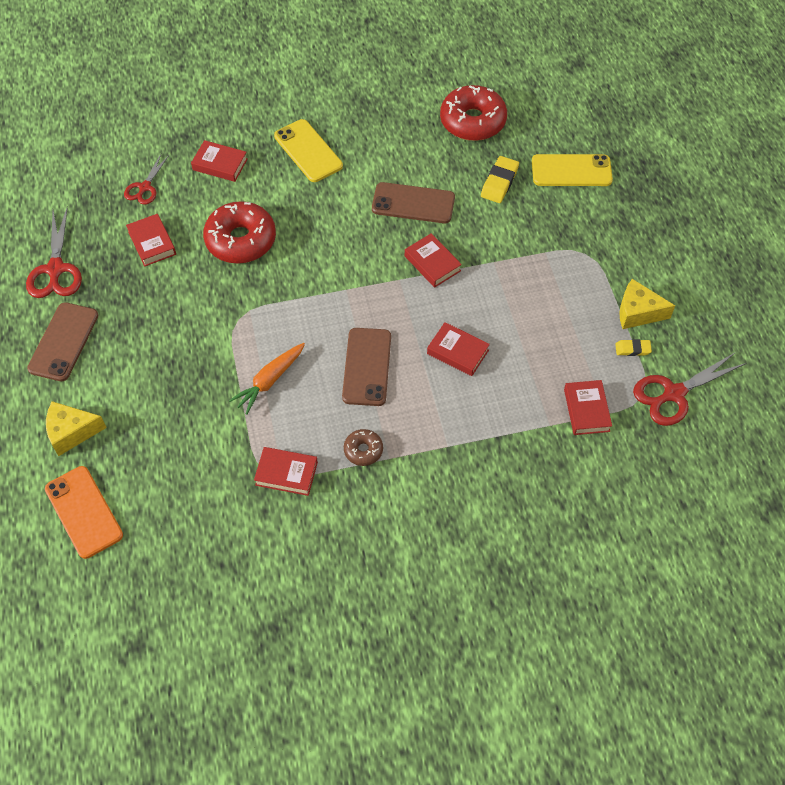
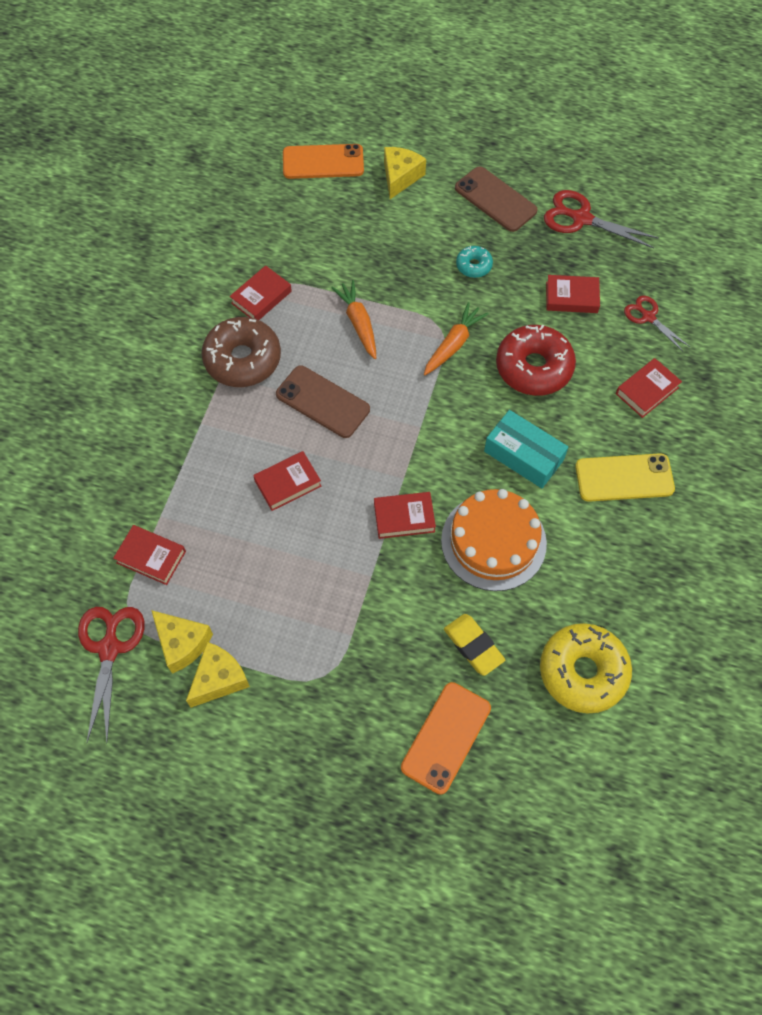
camera: 120 degrees right, 5 degrees up
brown donut [344,429,383,466] -> brown donut [202,317,281,387], size x2.03
brown phone [372,182,455,223] -> orange cake [441,489,547,591]
red donut [440,85,507,141] -> yellow donut [540,623,632,714]
yellow phone [532,154,613,186] -> orange phone [401,682,491,795]
yellow eraser [615,339,652,356] -> yellow cheese [151,610,213,674]
none -> orange carrot [424,302,488,375]
none -> turquoise donut [456,246,493,278]
none -> turquoise box [484,410,568,488]

